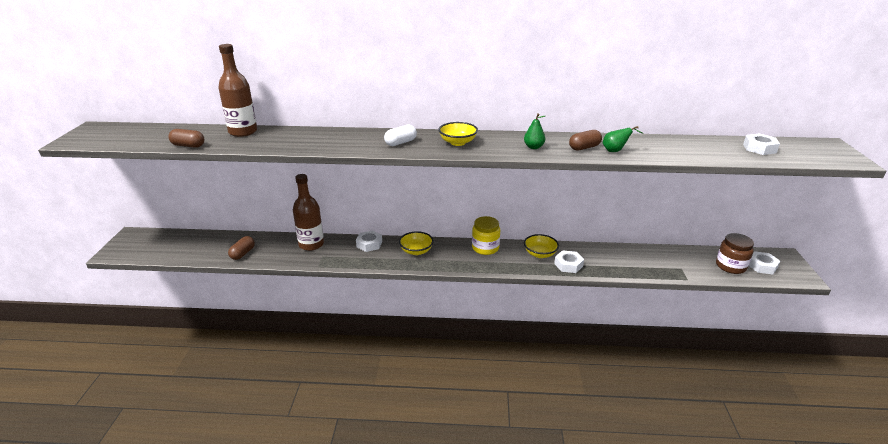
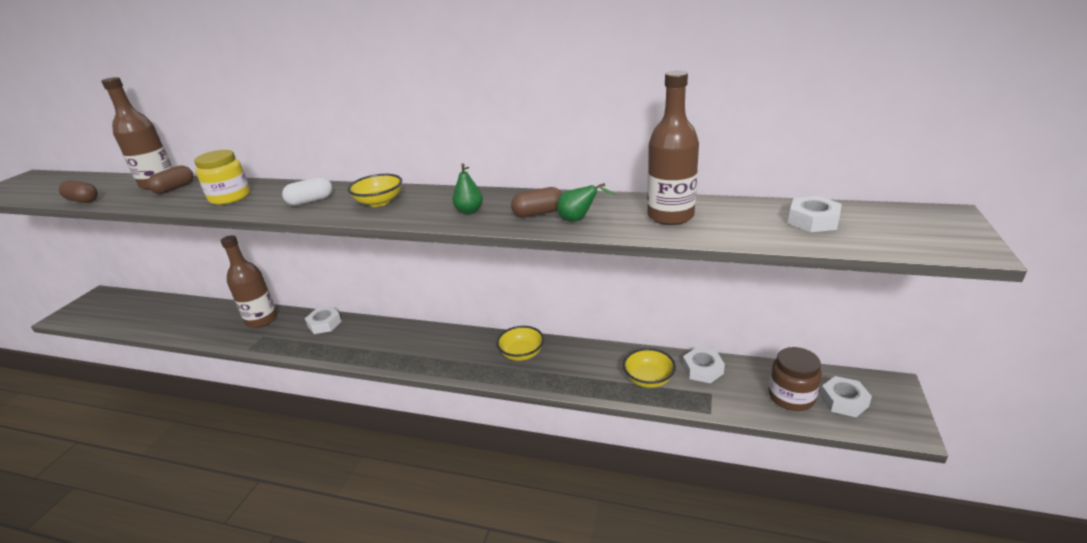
camera: 15 degrees right, 0 degrees up
brown capsule [228,236,255,260] -> brown capsule moved to [147,165,194,194]
yellow bowl [399,231,434,255] -> yellow bowl moved to [623,348,676,388]
yellow jar [472,216,500,255] -> yellow jar moved to [194,150,250,205]
white nut [554,250,584,273] -> white nut moved to [683,347,725,383]
none -> brown bottle [647,71,699,225]

